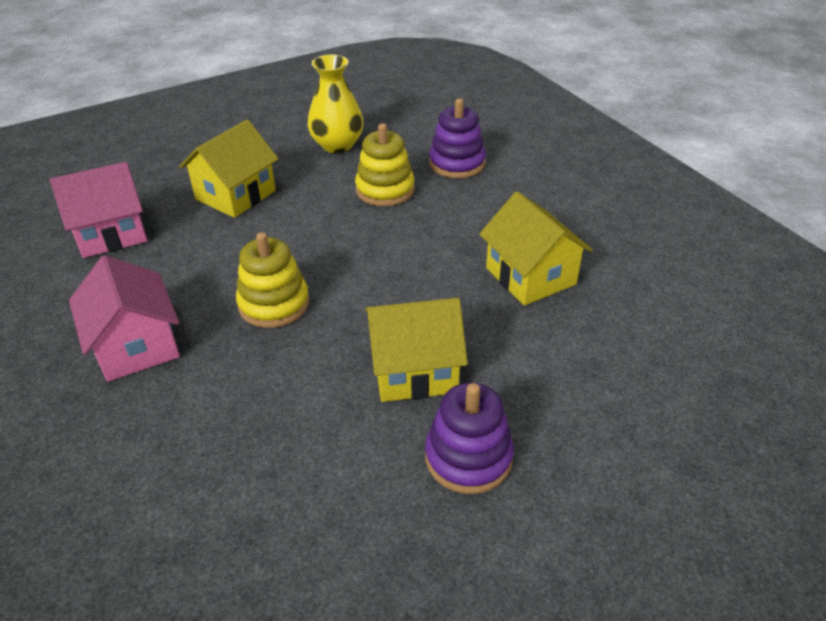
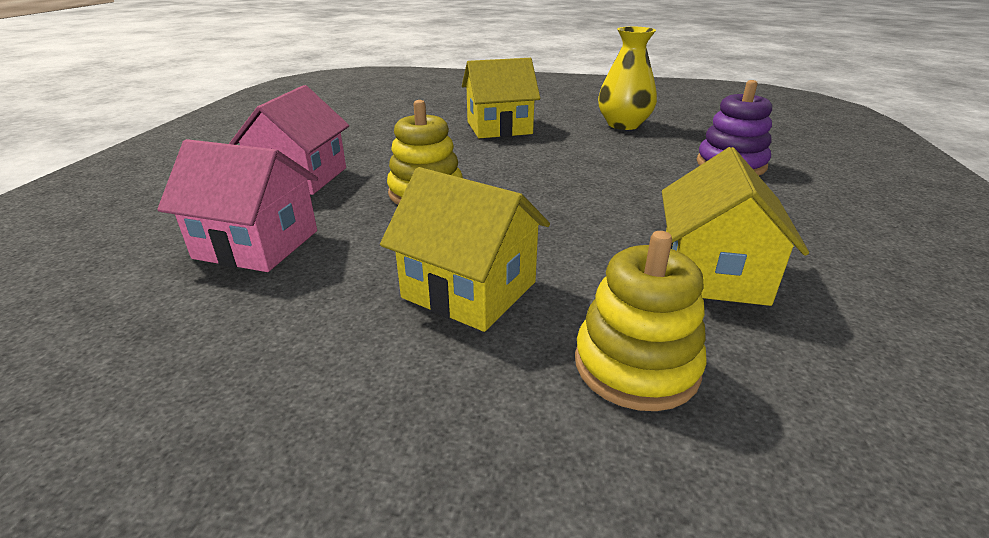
camera: 40 degrees right, 10 degrees down
pink house [50,162,147,258] -> pink house moved to [157,139,318,272]
yellow stacking toy [355,123,415,206] -> yellow stacking toy moved to [575,231,707,411]
purple stacking toy [425,383,514,494] -> none

